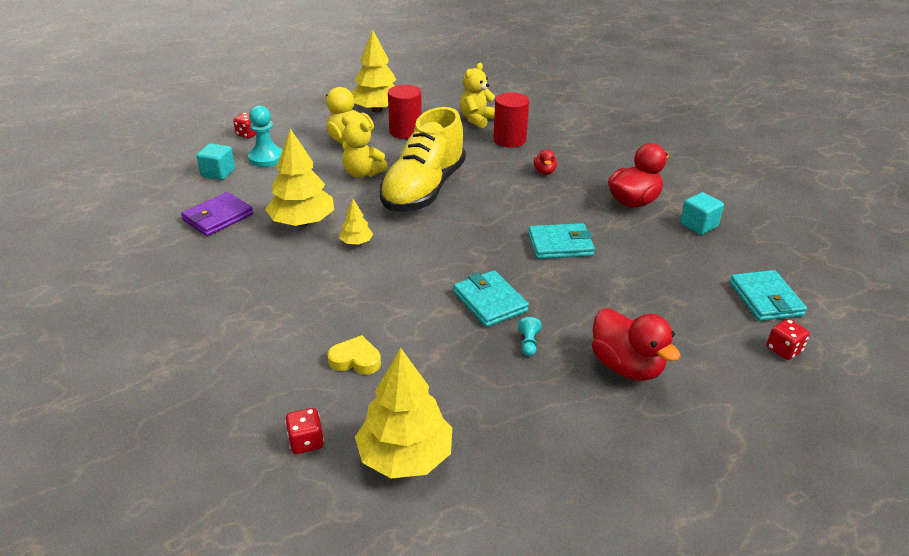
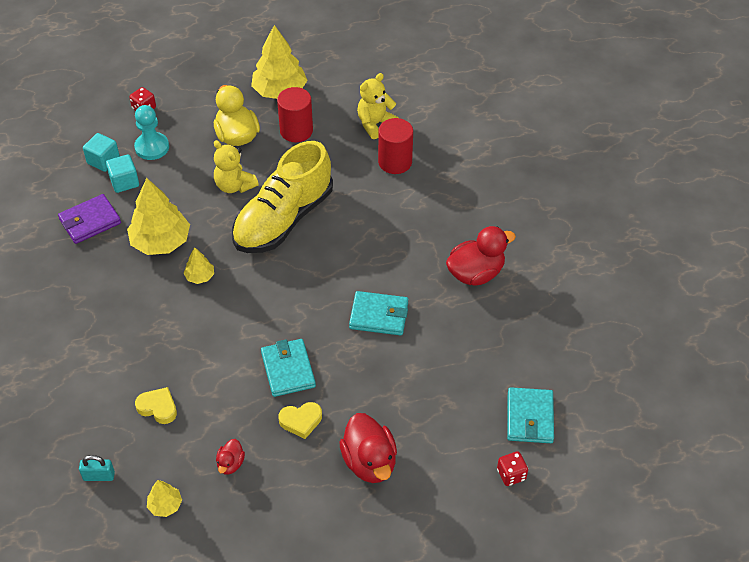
camera: 15 degrees right, 15 degrees up
red dice [285,408,324,454] -> turquoise padlock [79,455,115,481]
yellow tree [355,348,452,478] -> yellow tree [147,480,182,517], size x0.48
turquoise pawn [518,317,541,356] -> yellow heart [279,402,322,439]
red duck [534,150,557,175] -> red duck moved to [216,439,245,475]
turquoise cube [680,192,724,235] -> turquoise cube moved to [106,154,139,193]

